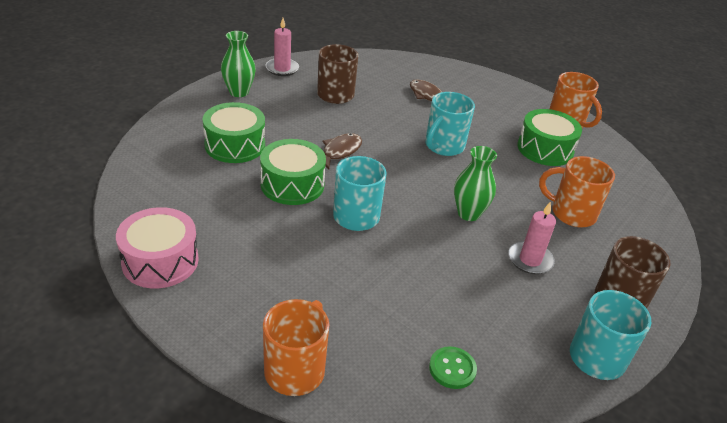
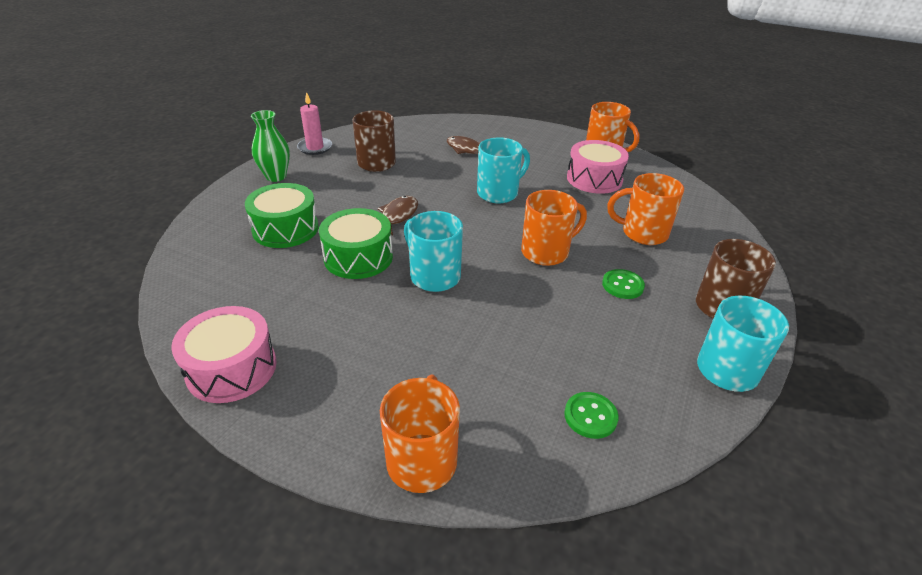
camera: 10 degrees left, 0 degrees up
turquoise mug [425,92,475,156] -> turquoise mug turned 150 degrees counterclockwise [477,137,530,203]
green vase [454,146,497,221] -> orange mug [521,190,587,266]
pink candle [508,201,556,274] -> green button [602,269,645,299]
green drum [517,109,582,166] -> pink drum [567,140,629,194]

